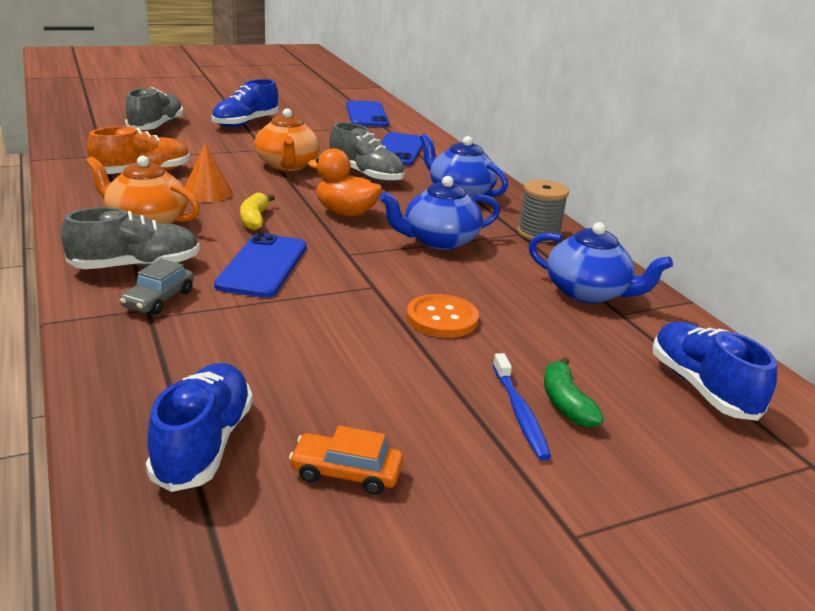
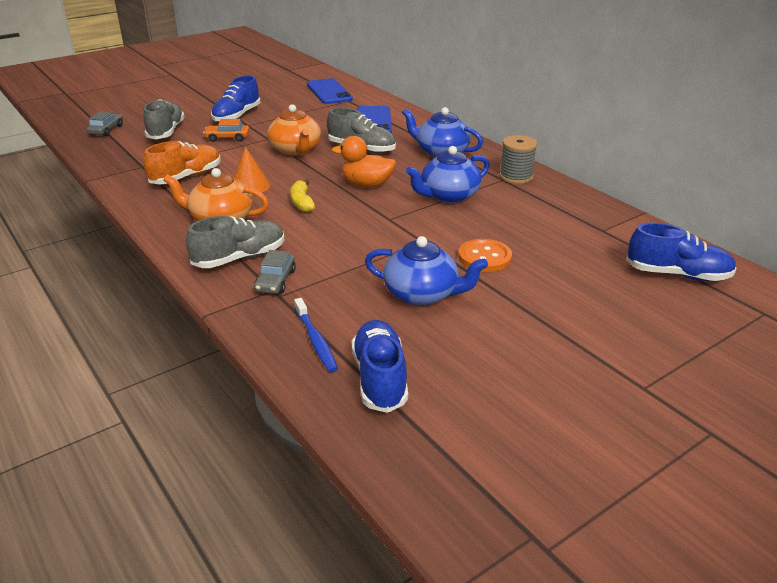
camera: 10 degrees left, 5 degrees up
blue phone [214,233,307,298] -> none
orange car [289,426,403,495] -> orange car moved to [203,119,250,142]
blue toothbrush [493,353,551,461] -> blue toothbrush moved to [294,298,338,372]
blue teapot [528,222,673,304] -> blue teapot moved to [365,236,488,306]
green banana [544,357,604,428] -> none
blue shoe [653,322,777,421] -> blue shoe turned 135 degrees clockwise [626,223,737,281]
none -> grey car [86,112,123,136]

